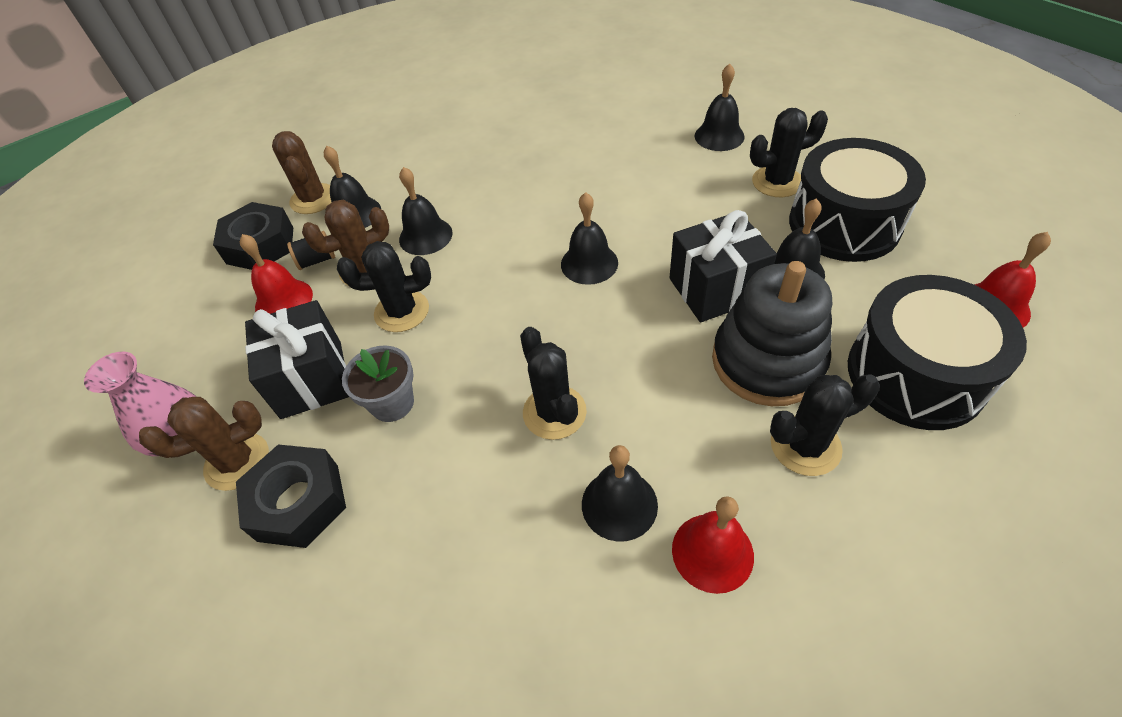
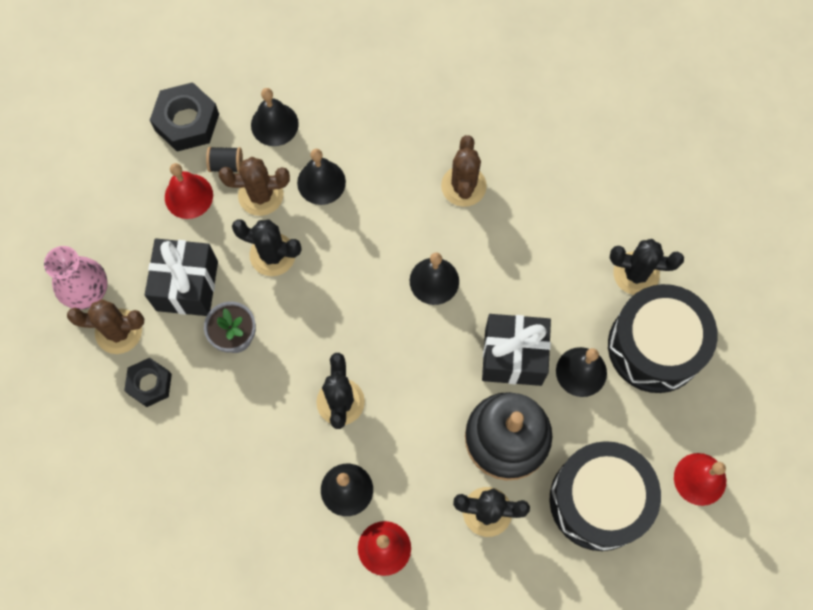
camera: 20 degrees right, 20 degrees up
black nut [236,444,346,548] -> black nut [124,358,172,407], size x0.66
brown cactus [272,131,332,214] -> brown cactus moved to [441,135,487,207]
black bell [695,64,744,151] -> none

